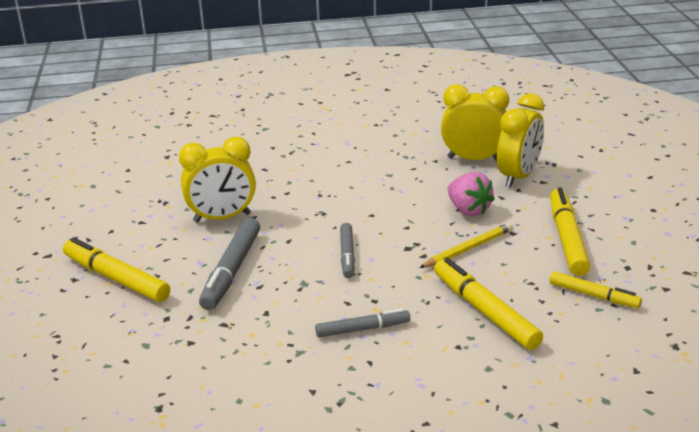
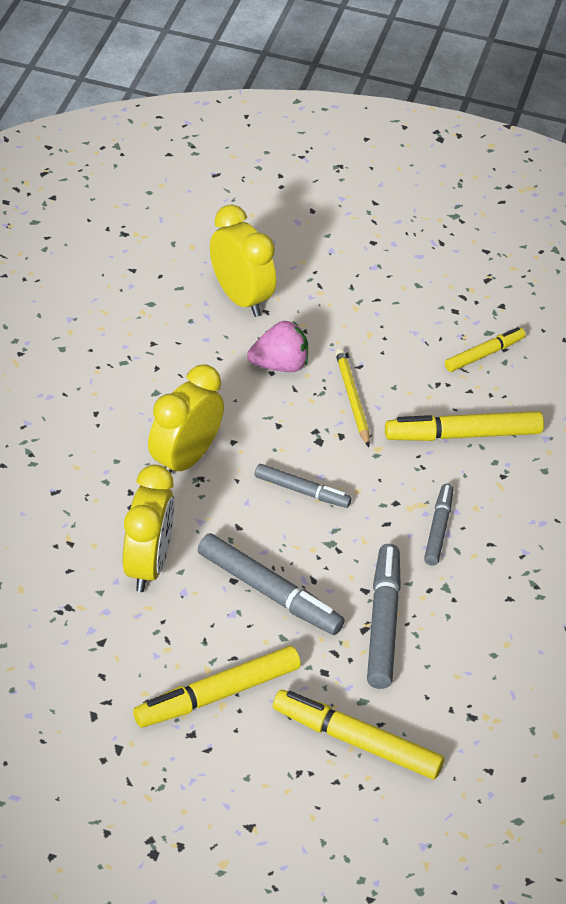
camera: 70 degrees left, 15 degrees up
yellow clock [441,84,509,161] -> yellow clock moved to [148,364,224,473]
yellow marker [550,187,590,276] -> yellow marker moved to [273,690,444,779]
none -> grey marker [367,544,401,689]

